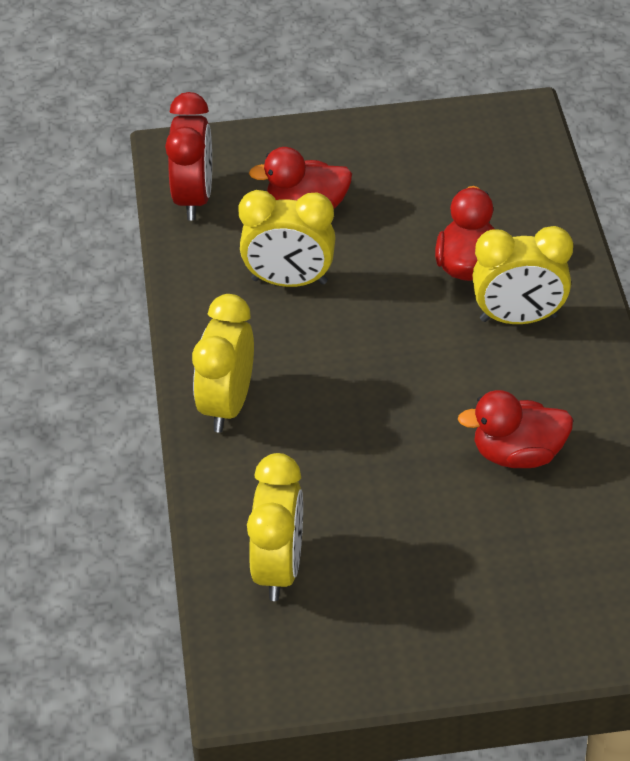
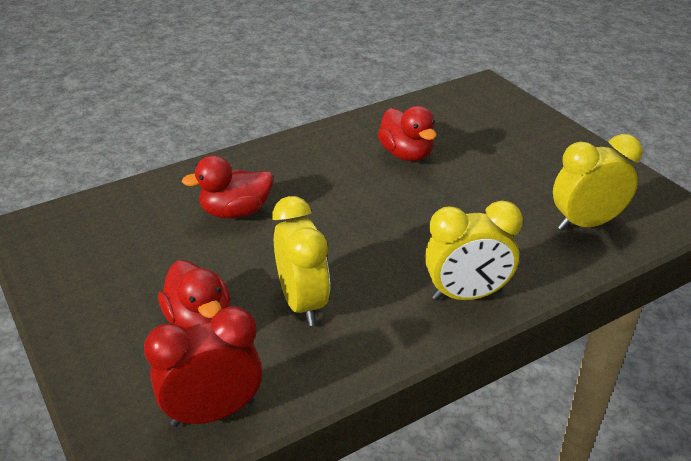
camera: 115 degrees left, 10 degrees down
yellow clock [472,226,573,324] -> none

